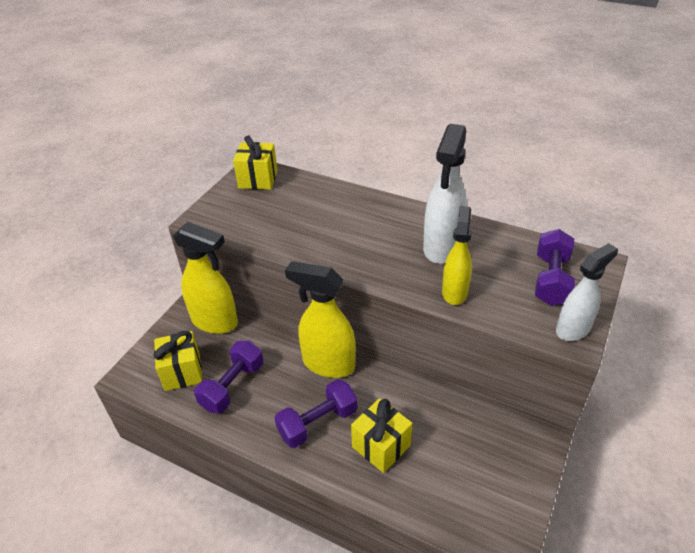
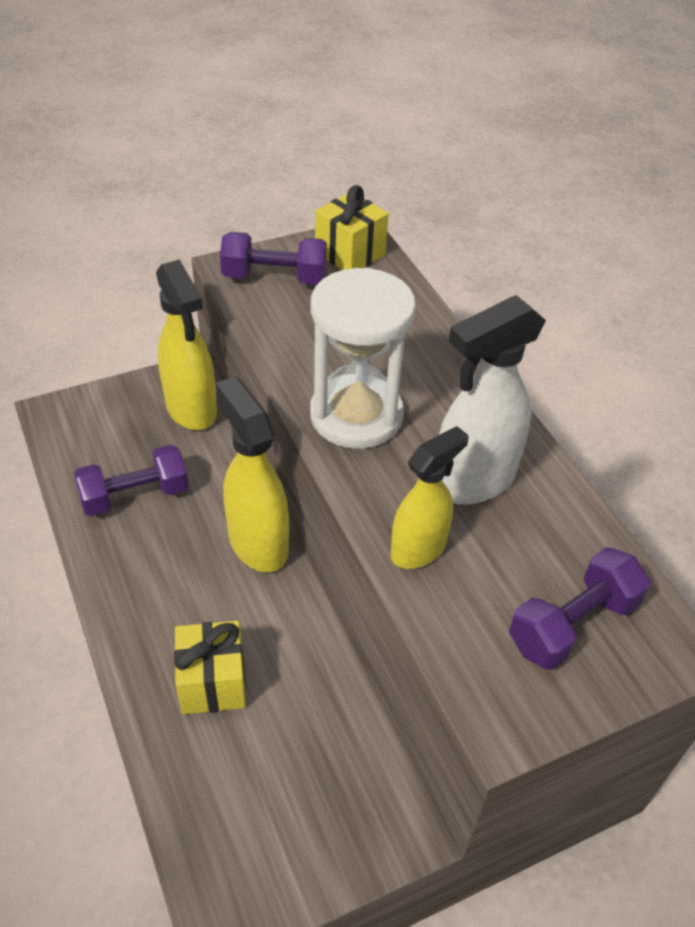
camera: 35 degrees right, 5 degrees up
yellow gift [154,331,202,391] -> none
purple dumbbell [275,379,357,448] -> purple dumbbell moved to [220,232,327,284]
white spray bottle [556,243,618,341] -> none
none -> white hourglass [310,268,416,449]

